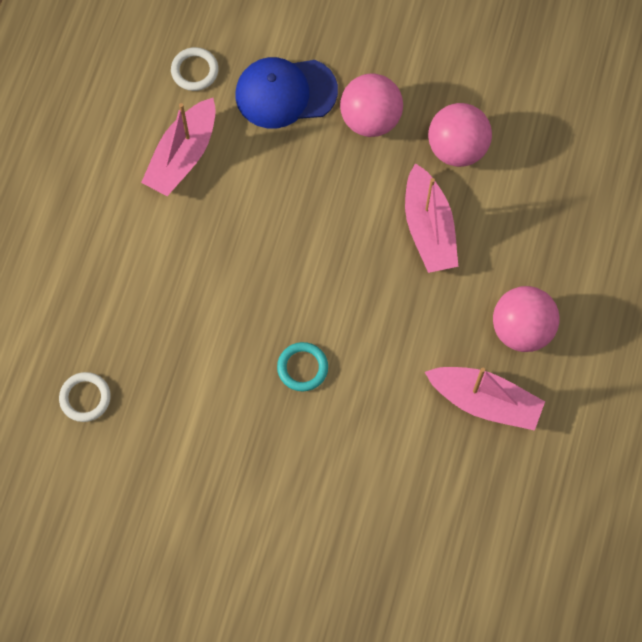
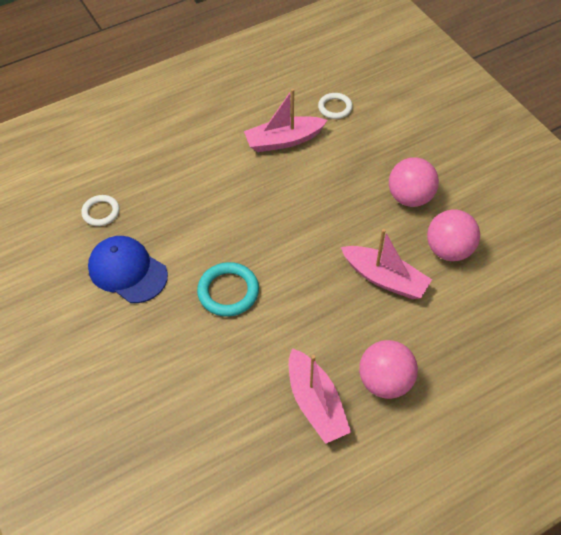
camera: 45 degrees right, 15 degrees down
blue cap [235,57,338,128] -> blue cap moved to [88,236,168,303]
turquoise ring [277,342,328,391] -> turquoise ring [197,262,259,317], size x1.51
pink boat [405,163,458,273] -> pink boat turned 90 degrees counterclockwise [341,229,432,299]

